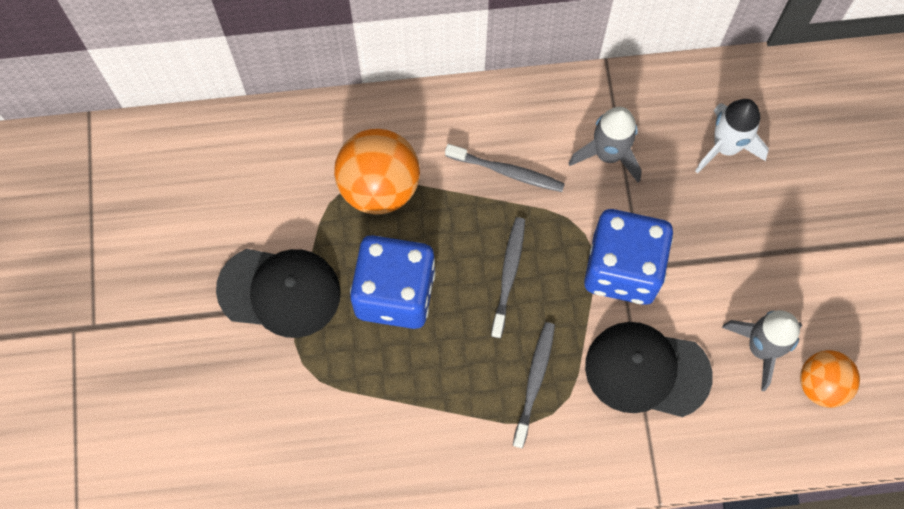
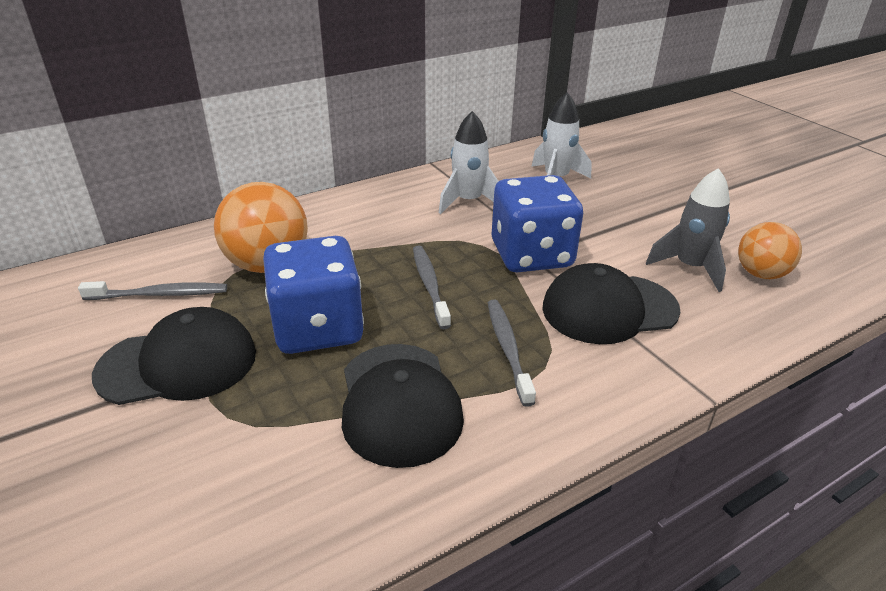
camera: 25 degrees left, 35 degrees down
grey toothbrush [445,144,565,192] -> grey toothbrush moved to [78,281,227,300]
grey rocket [569,107,642,183] -> white rocket [439,111,498,214]
none -> black cap [342,344,464,468]

